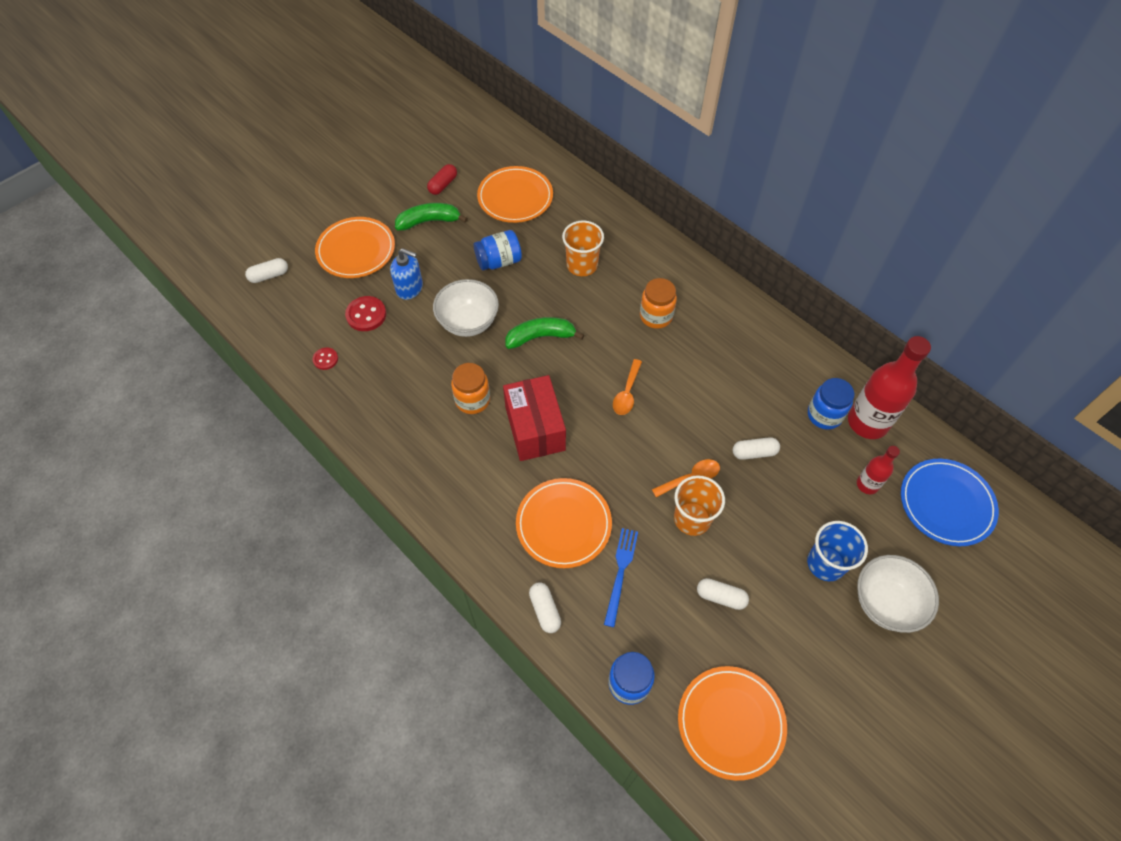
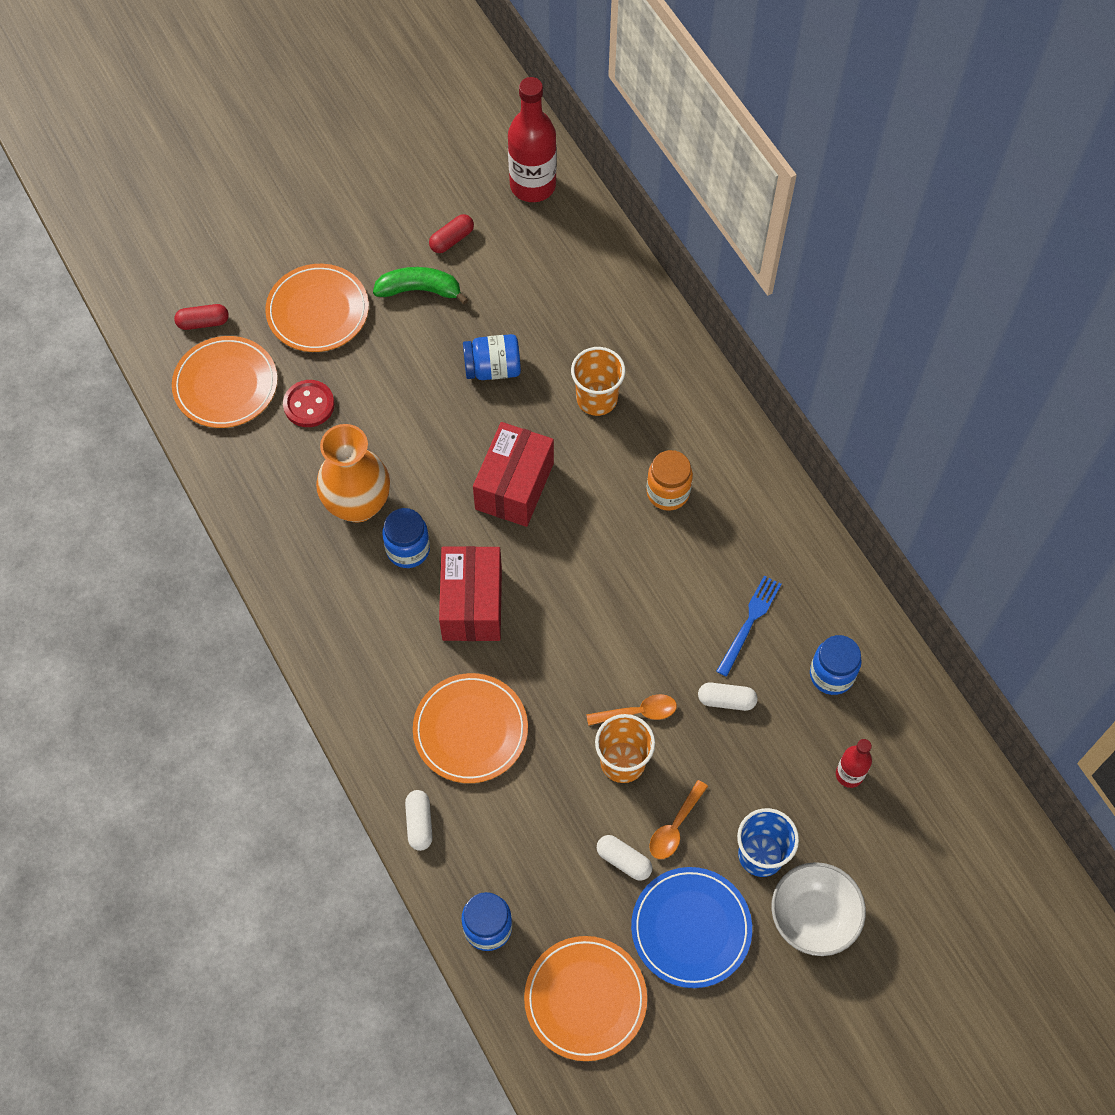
camera: 15 degrees right, 5 degrees up
white capsule [245,258,288,283] -> red capsule [174,304,229,330]
red button [312,347,338,370] -> none
blue soap dispenser [390,248,423,300] -> none
white bowl [433,279,499,337] -> none
orange jar [451,363,490,414] -> blue jar [382,508,430,568]
orange plate [477,166,553,223] -> orange plate moved to [172,336,278,428]
green banana [505,317,584,349] -> red box [473,422,554,527]
blue fork [604,528,638,627] -> blue fork moved to [716,575,781,677]
orange spoon [613,359,642,415] -> orange spoon moved to [649,780,708,859]
red bottle [848,336,931,439] -> red bottle moved to [508,77,557,202]
blue plate [901,459,999,546] -> blue plate moved to [631,867,752,988]
none -> orange vase [316,424,390,523]

